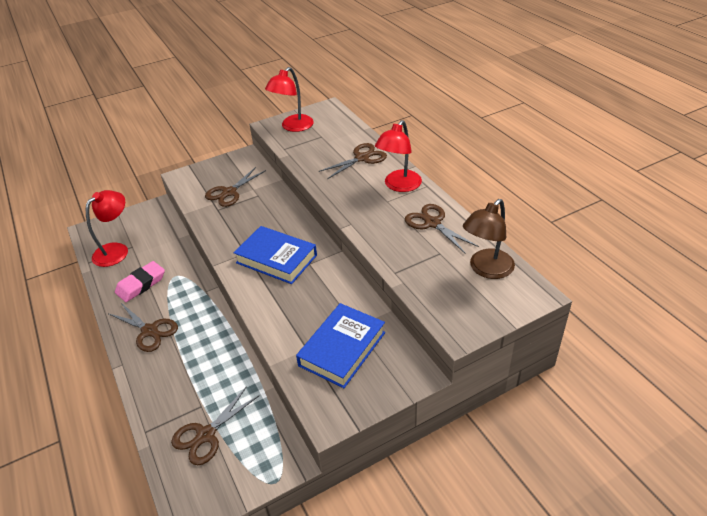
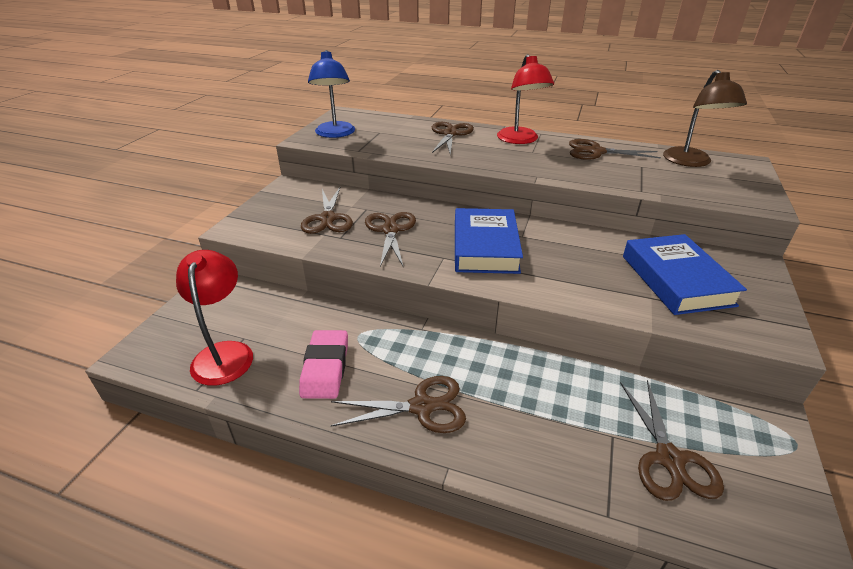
camera: 45 degrees left, 5 degrees down
blue book [234,226,317,284] -> blue book turned 75 degrees counterclockwise [455,208,523,274]
red lamp [265,67,314,132] -> blue lamp [308,50,355,138]
none -> brown scissors [365,212,416,268]

